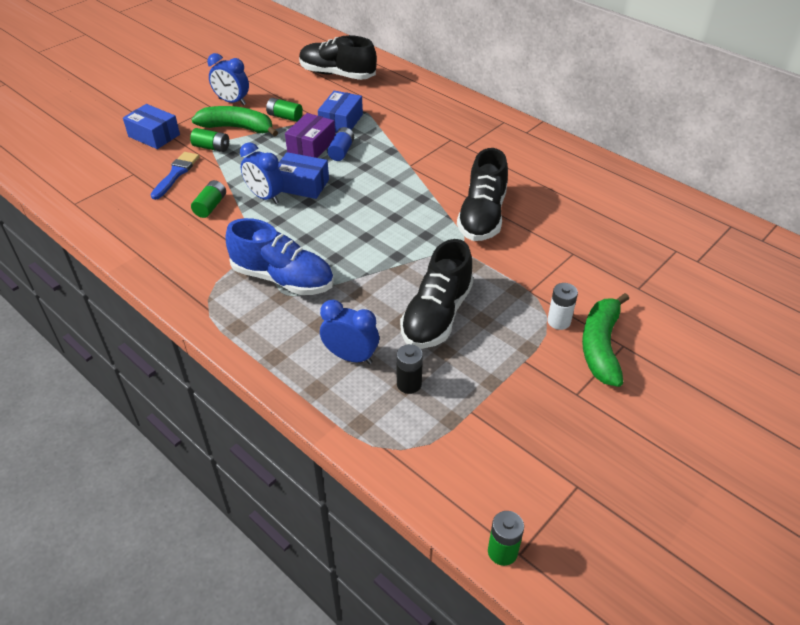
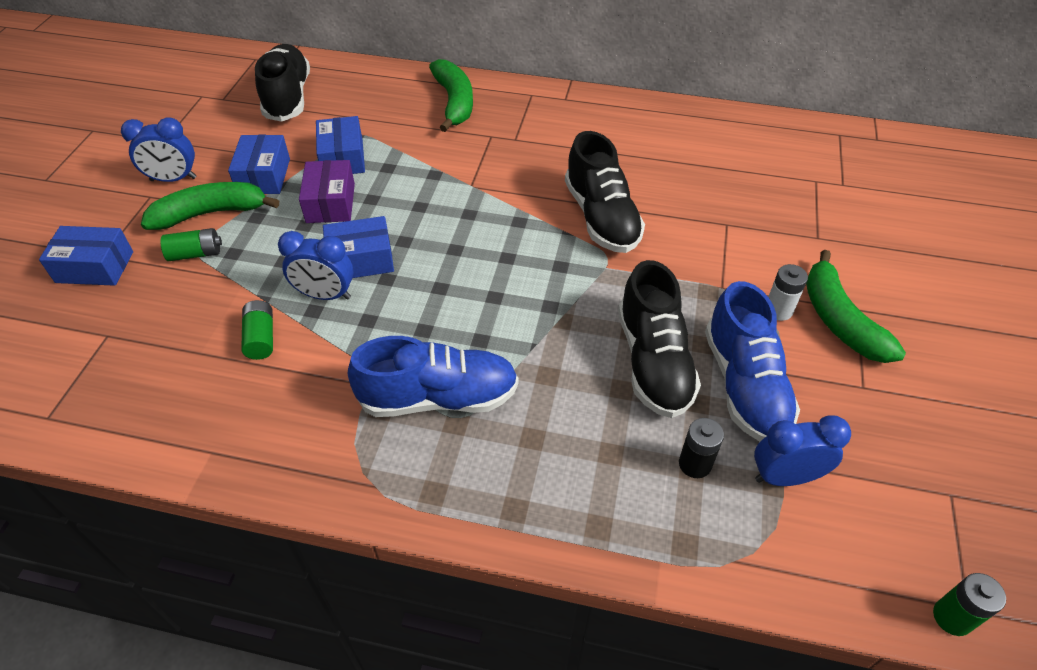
camera: 30 degrees left, 5 degrees up
blue brush [151,152,199,200] -> none
green battery [266,98,303,122] -> blue box [228,135,290,194]
black shoe [299,35,377,80] -> black shoe turned 90 degrees clockwise [255,44,310,122]
blue clock [320,300,379,364] -> blue clock moved to [754,415,851,486]
blue battery [327,127,354,161] -> none
none -> green banana [429,59,473,132]
none -> blue shoe [705,281,800,441]

